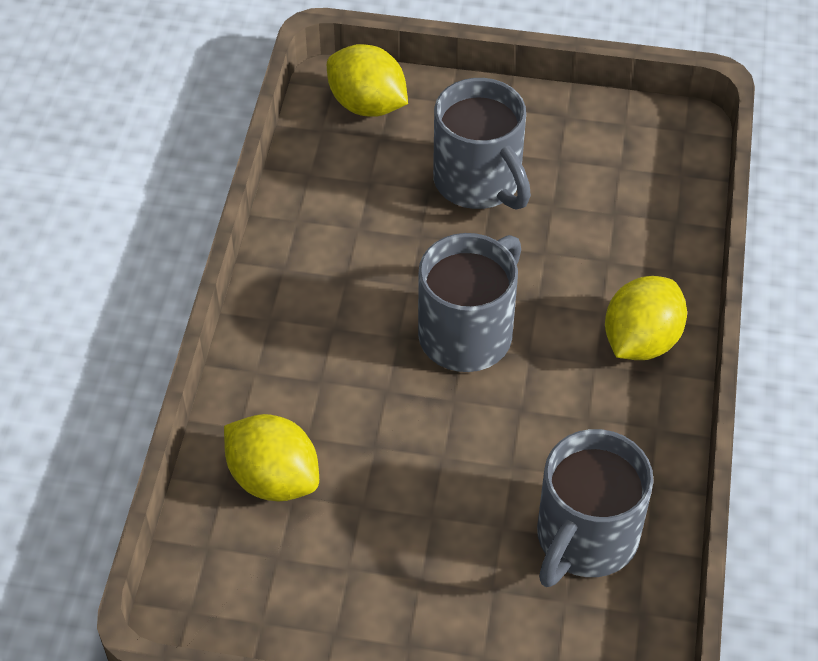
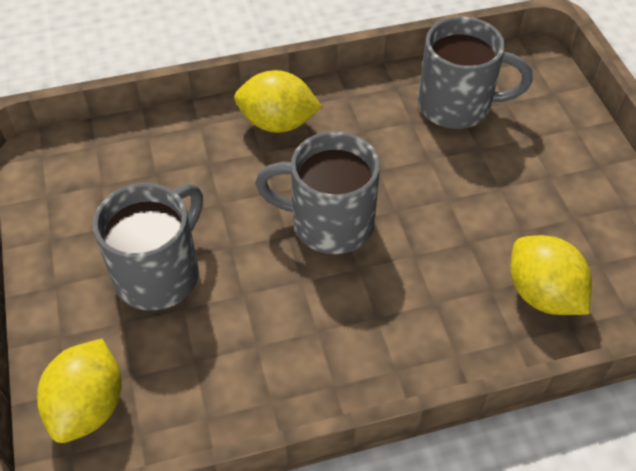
camera: 115 degrees left, 0 degrees up
yellow lemon [224,414,319,501] -> yellow lemon turned 45 degrees counterclockwise [510,235,592,315]

